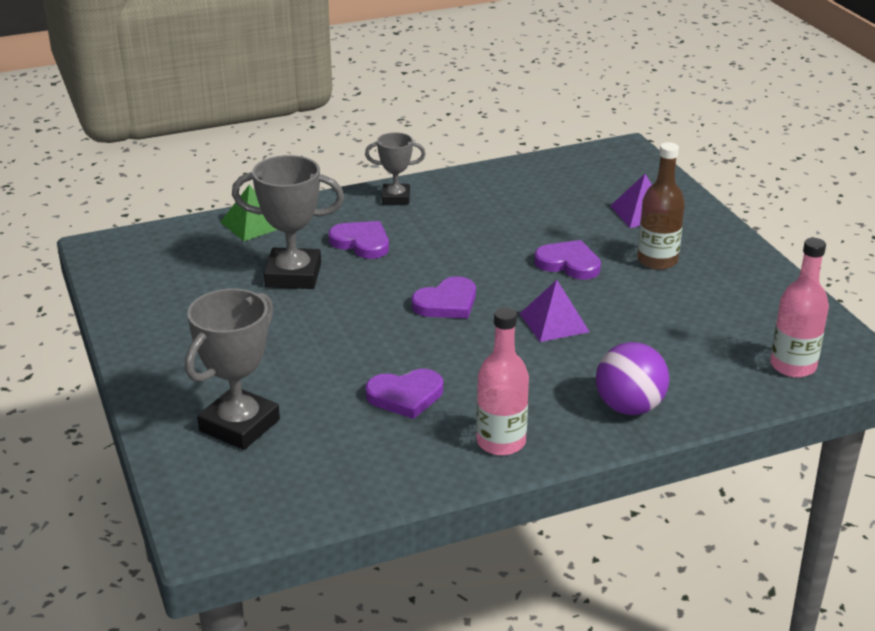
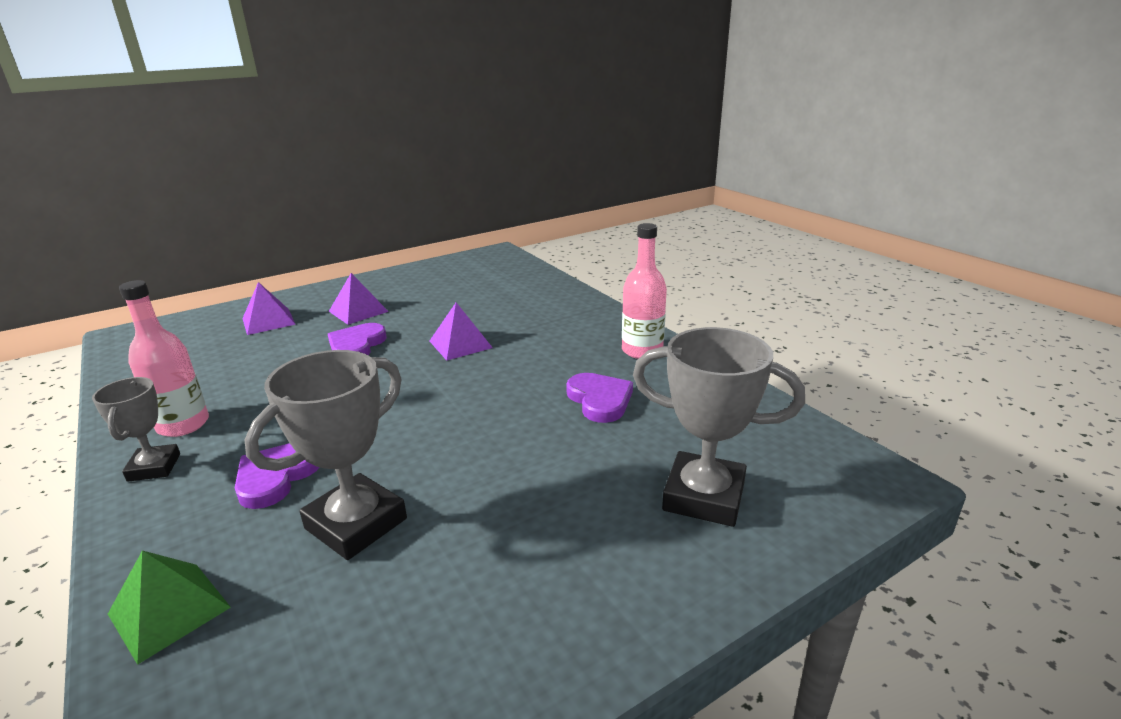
camera: 100 degrees left, 5 degrees down
grey trophy [232,155,344,289] -> grey trophy turned 45 degrees clockwise [245,350,407,560]
purple heart [412,276,476,318] -> none
purple ball [596,342,669,415] -> none
brown bottle [637,142,685,270] -> purple pyramid [329,273,389,325]
pink bottle [770,238,829,378] -> pink bottle moved to [119,280,209,437]

